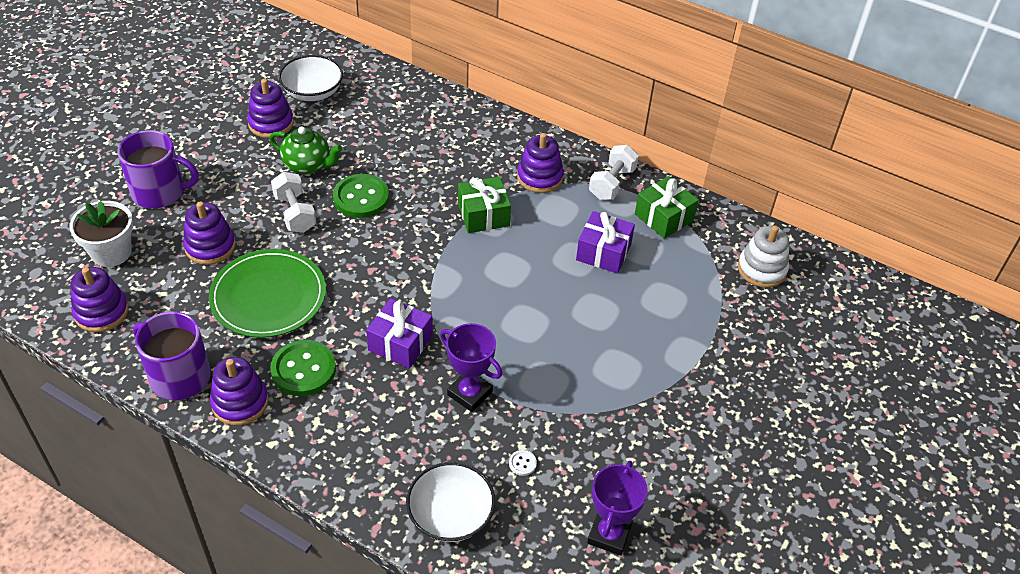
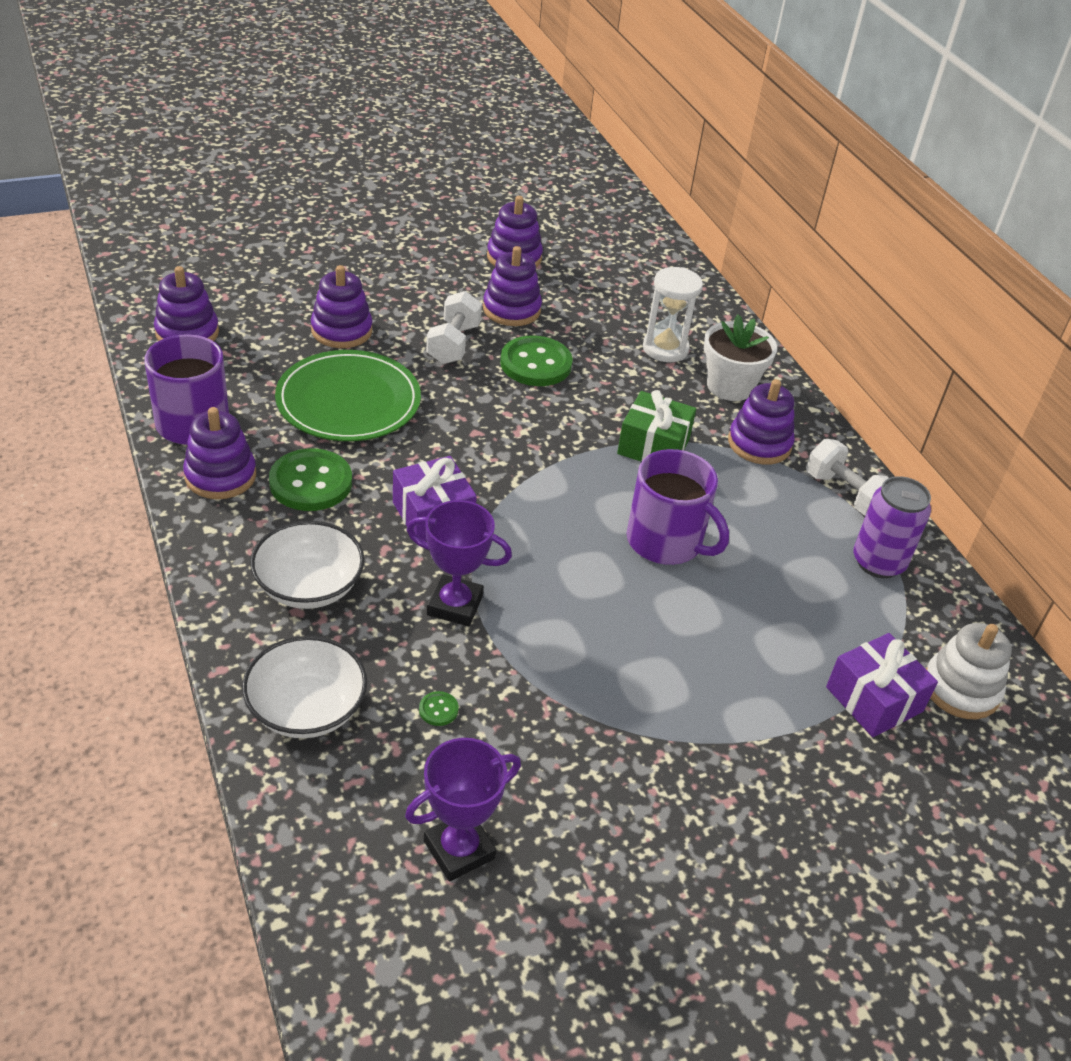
camera: 35 degrees right, 5 degrees down
white flower pot [69,201,133,267] -> white flower pot moved to [704,314,777,401]
purple mug [117,130,199,208] -> purple mug moved to [627,449,729,565]
green teapot [269,127,342,174] -> purple stacking toy [483,246,542,326]
white bowl [278,55,343,101] -> white bowl moved to [250,521,365,609]
purple trophy [440,323,502,412] -> purple trophy turned 60 degrees counterclockwise [407,500,512,626]
white button [509,450,537,476] -> green button [419,691,459,726]
purple gift [576,211,635,273] -> purple gift moved to [826,633,938,737]
white dumbbell [589,145,639,200] -> white dumbbell turned 75 degrees clockwise [806,439,889,516]
green gift [635,176,699,239] -> purple can [853,476,931,578]
none -> white hourglass [643,267,703,362]

